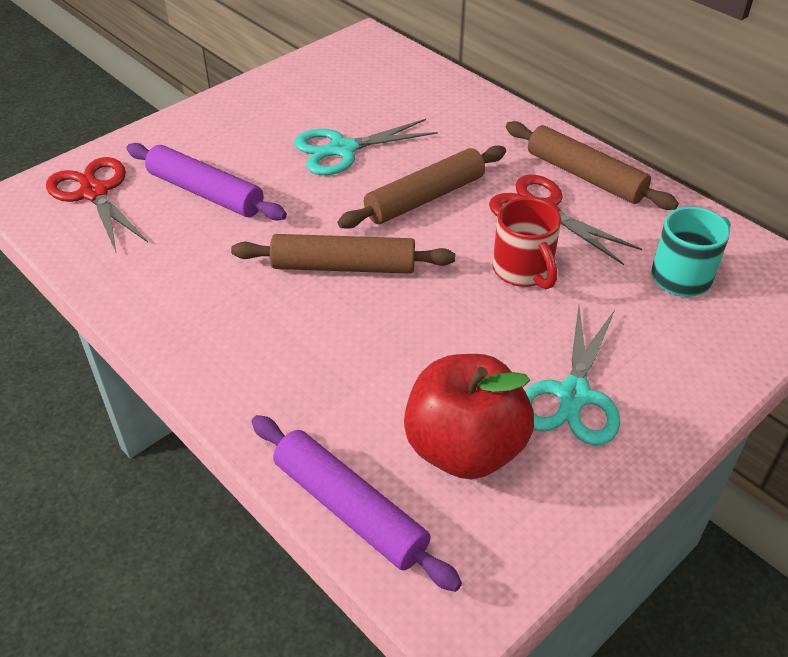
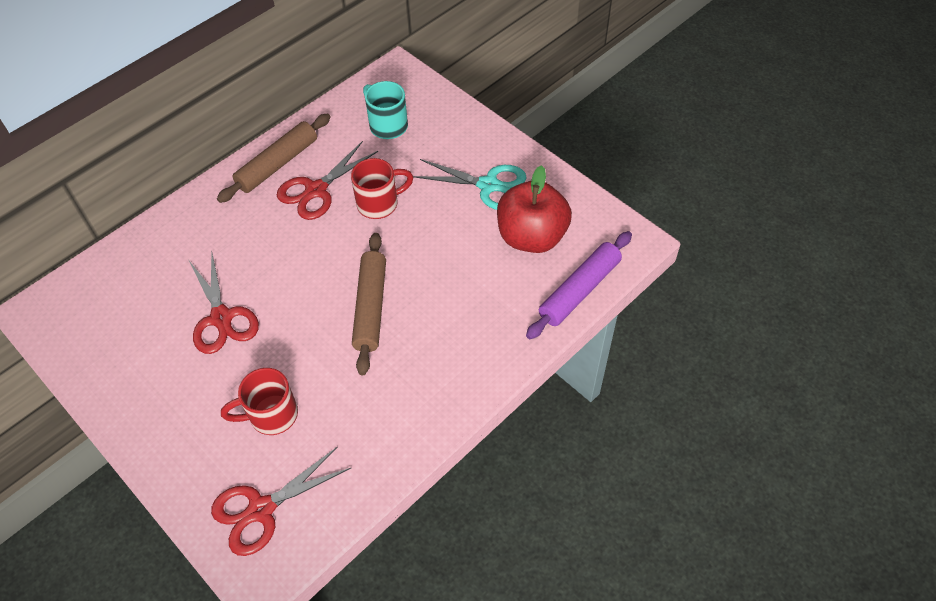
camera: 90 degrees left, 10 degrees up
purple rolling pin [126,143,287,221] -> red mug [221,368,298,435]
turquoise scissors [294,119,438,175] -> red scissors [189,253,259,354]
brown rolling pin [338,145,506,229] -> none

